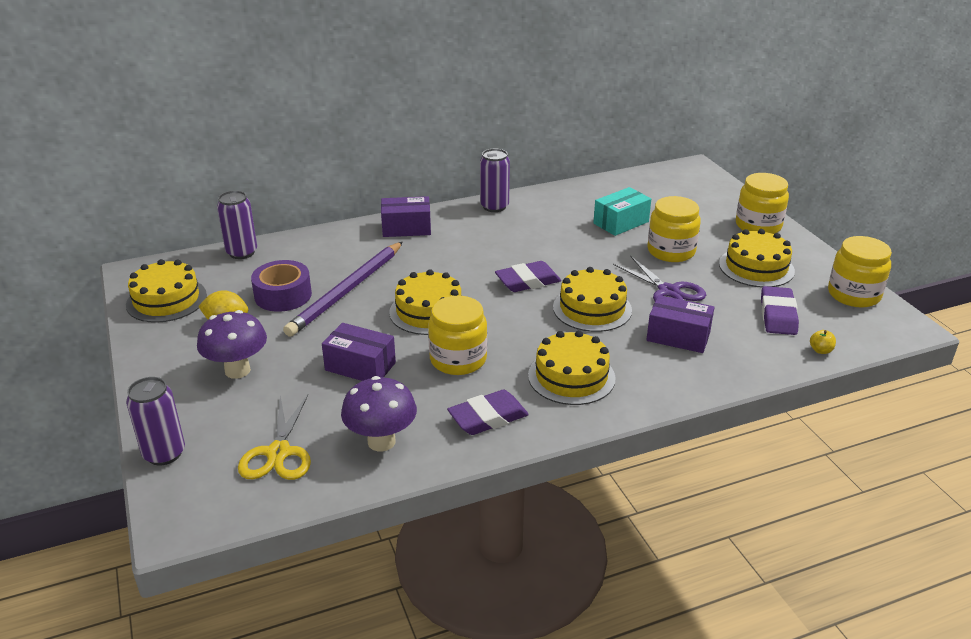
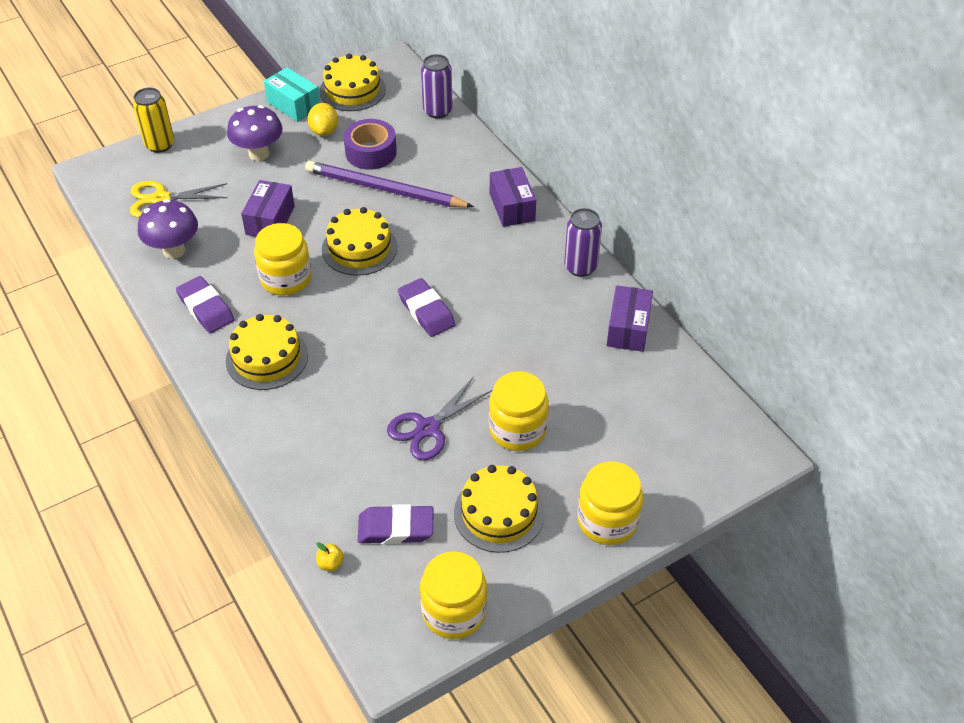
camera: 80 degrees right, 15 degrees up
purple can [126,377,185,466] -> yellow can [133,87,174,153]
yellow cake [553,267,632,332] -> none
turquoise box [593,187,651,236] -> turquoise box moved to [264,67,320,122]
purple box [646,295,715,353] -> purple box moved to [607,285,653,352]

